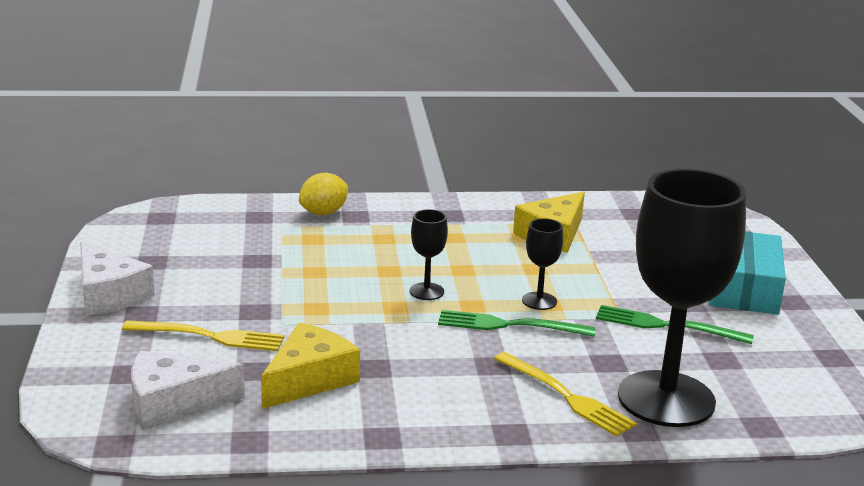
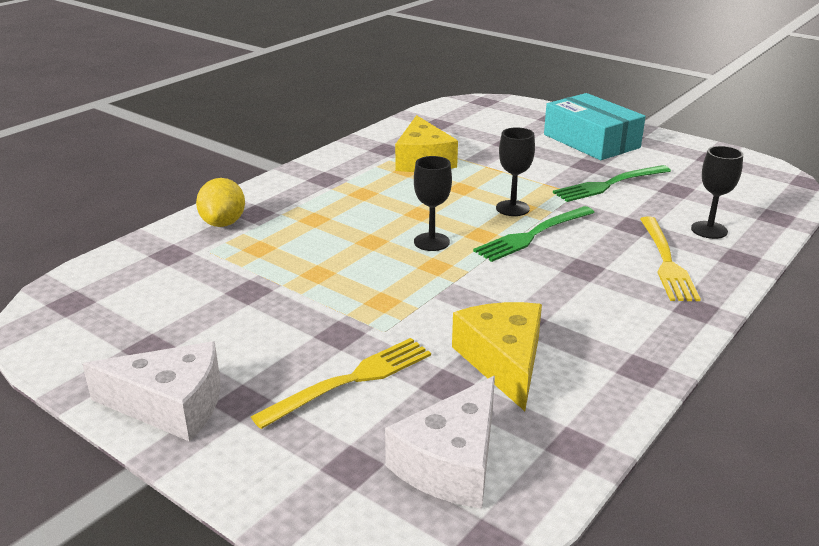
camera: 45 degrees left, 5 degrees up
yellow fork [494,352,637,437] -> yellow fork turned 90 degrees clockwise [640,216,701,301]
black goblet [618,169,746,427] -> black goblet [691,146,743,239], size x0.41

